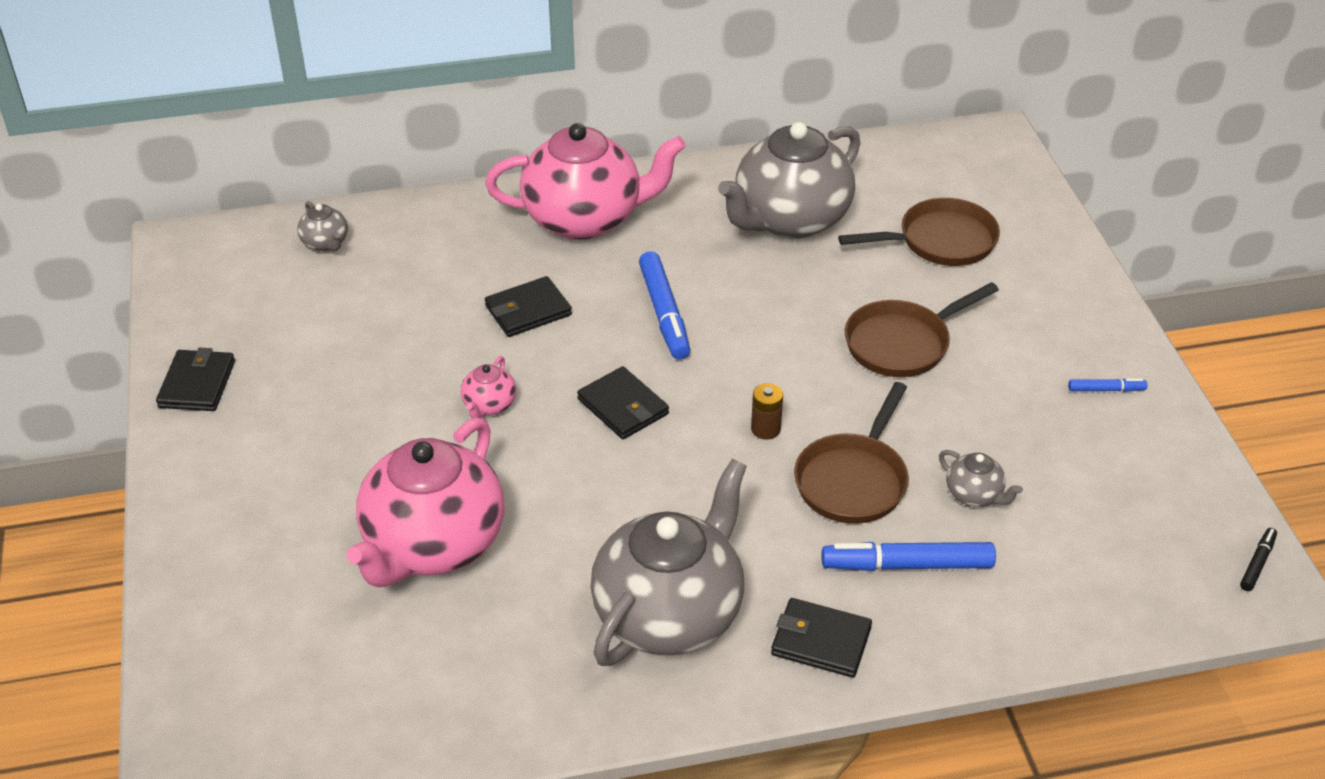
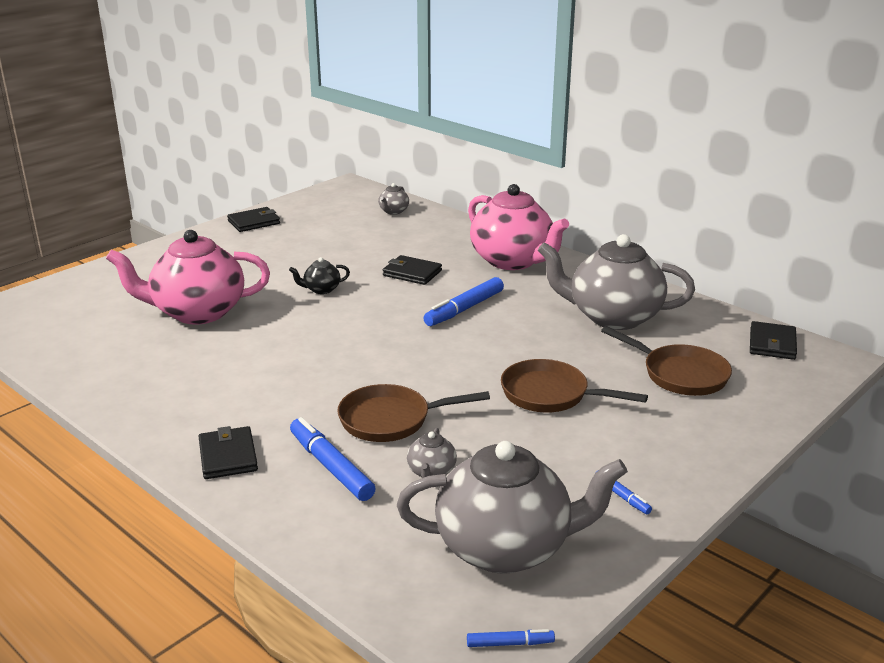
camera: 55 degrees right, 15 degrees down
pink teapot [461,356,516,418] -> black teapot [289,257,350,294]
black wallet [577,366,669,439] -> black wallet moved to [750,321,797,360]
grey teapot [590,459,747,666] -> grey teapot moved to [397,441,628,574]
brown battery [751,383,783,439] -> none
black marker [1240,528,1277,591] -> blue marker [467,629,555,647]

